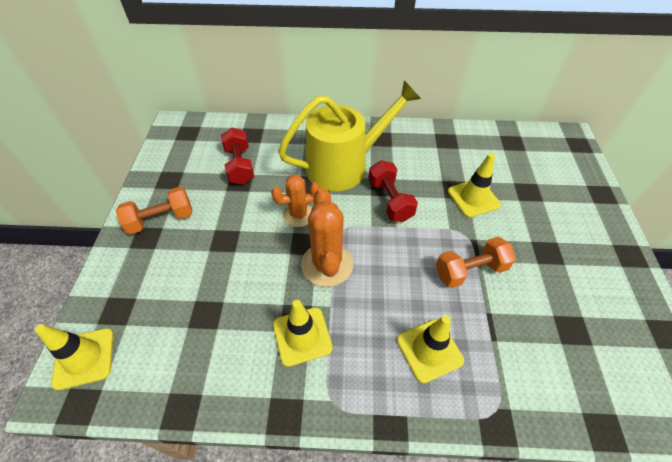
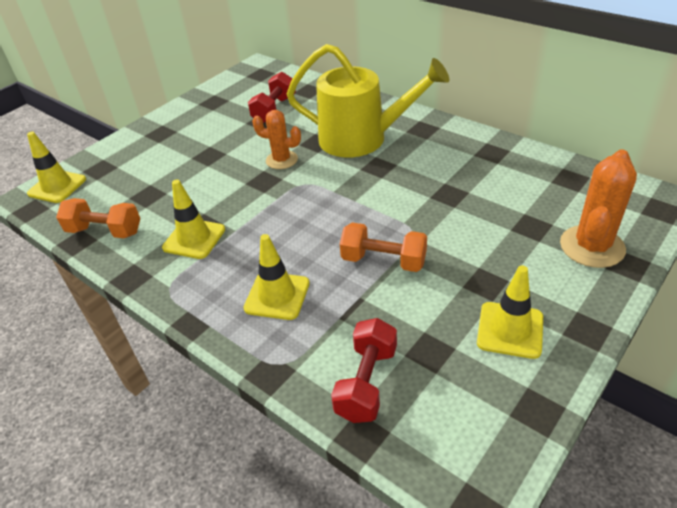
camera: 40 degrees right, 10 degrees down
orange dumbbell [116,187,192,234] -> orange dumbbell moved to [56,198,141,238]
orange cactus [301,188,353,287] -> orange cactus moved to [560,149,637,268]
red dumbbell [368,160,418,222] -> red dumbbell moved to [331,318,397,423]
yellow traffic cone [448,153,501,218] -> yellow traffic cone moved to [477,265,543,359]

